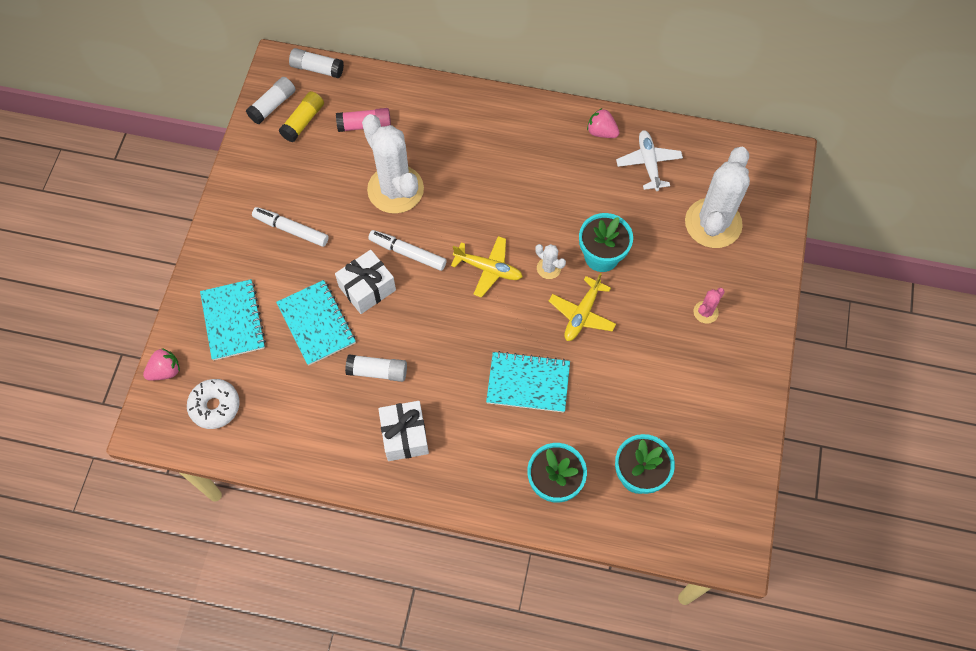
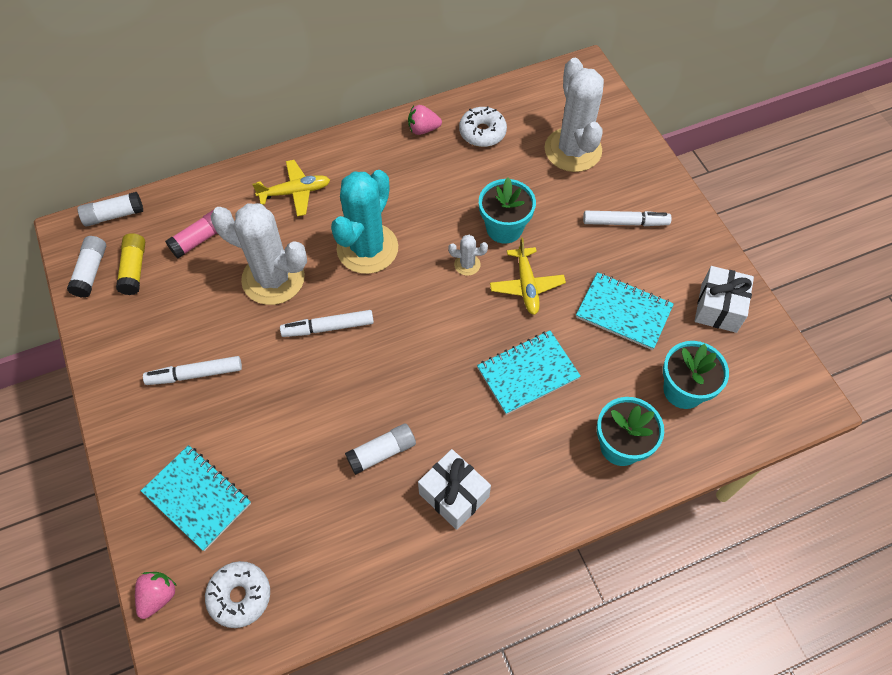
camera: 35 degrees left, 5 degrees down
turquoise notebook [276,280,356,366] -> turquoise notebook moved to [576,272,674,350]
white gift [335,249,396,314] -> white gift moved to [695,266,754,333]
yellow plane [451,236,523,298] -> yellow plane moved to [252,160,330,216]
white plane [616,130,683,191] -> white donut [459,106,507,147]
pink cactus [694,288,725,324] -> white marker [583,211,672,226]
none -> turquoise cactus [331,170,398,274]

